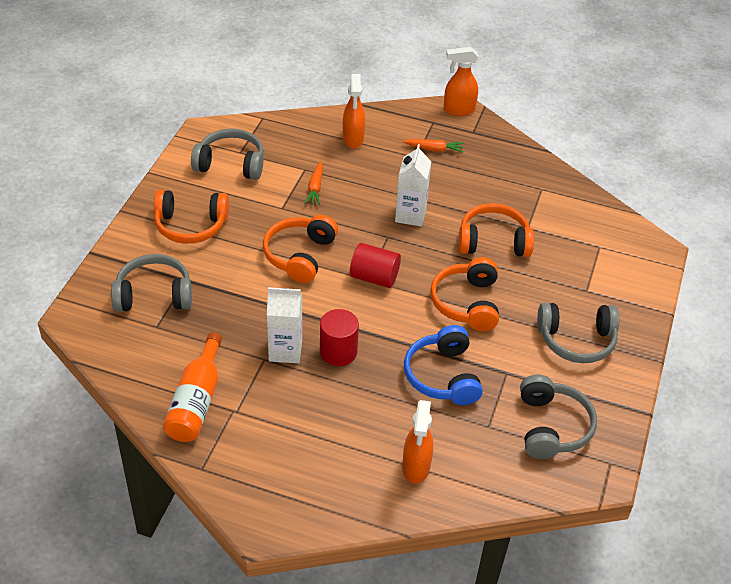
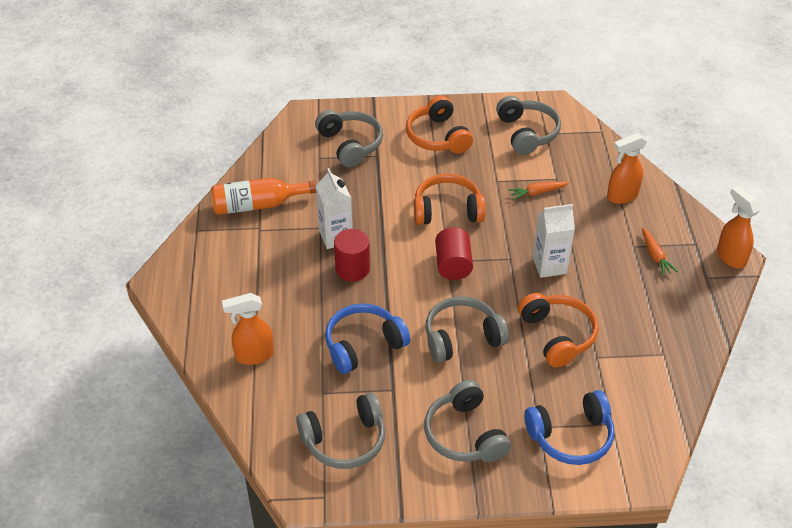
camera: 70 degrees right, 0 degrees up
orange headphones [430,257,499,331] -> grey headphones [425,296,509,363]
none -> blue headphones [524,390,614,465]

